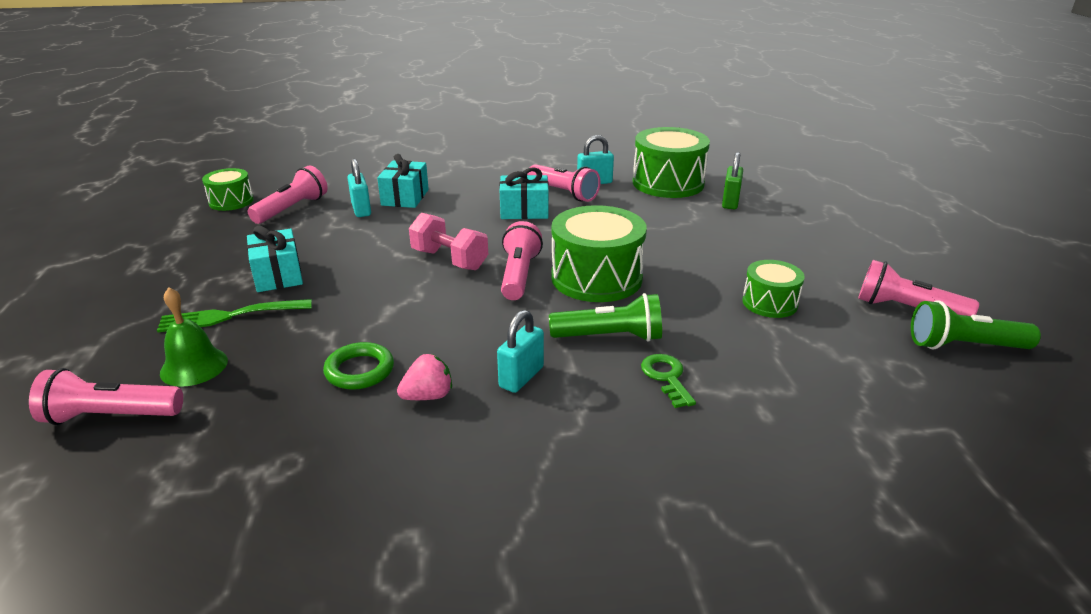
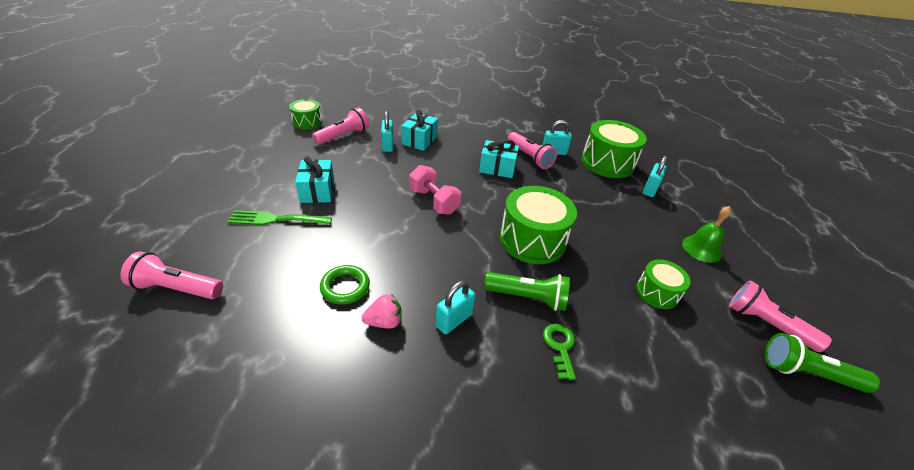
camera: 10 degrees right, 10 degrees up
green bell [160,287,228,387] -> green bell moved to [682,206,731,263]
pink flashlight [501,221,543,300] -> none
green padlock [722,152,743,209] -> turquoise padlock [643,156,667,197]

